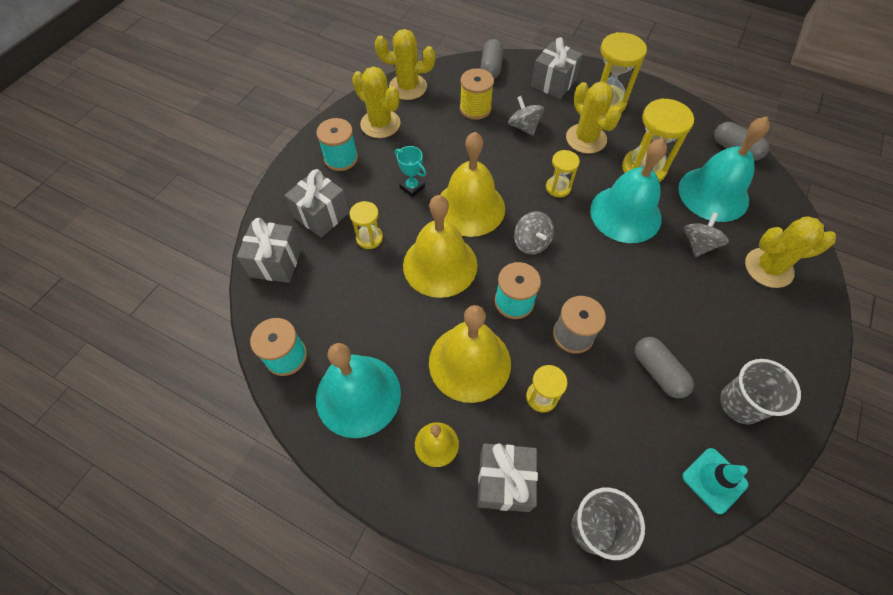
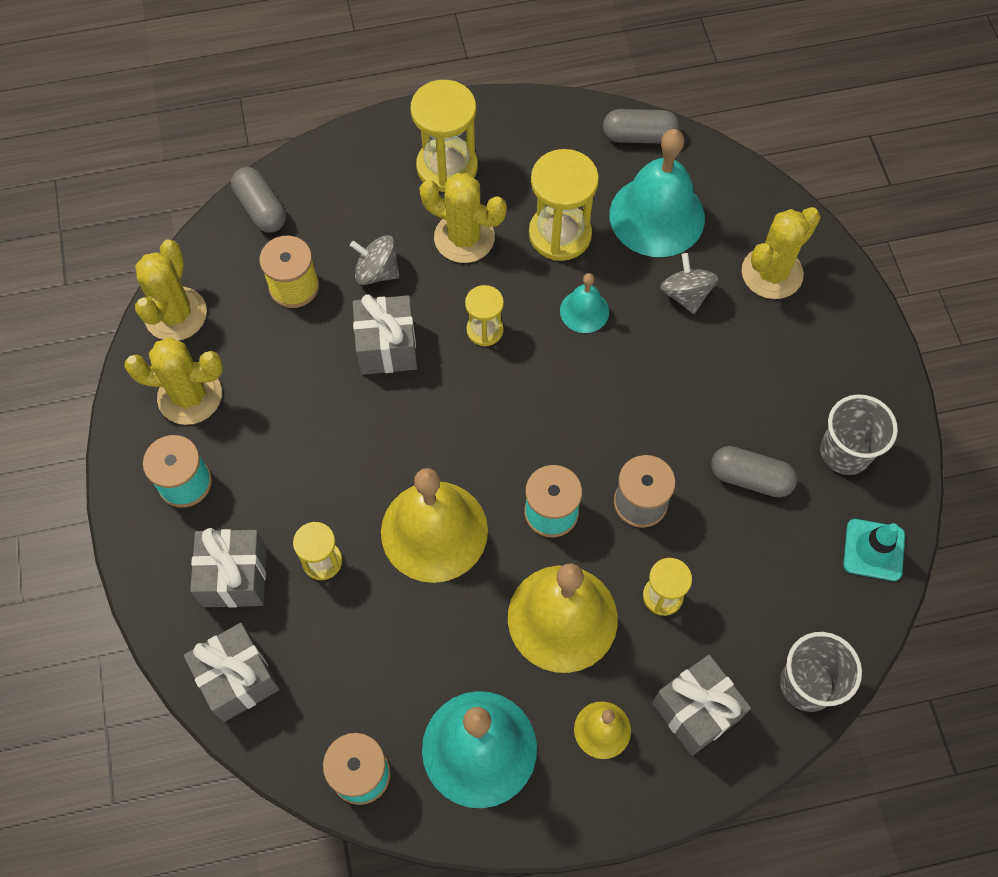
camera: 40 degrees left, 5 degrees up
yellow cactus [375,29,435,100] -> yellow cactus turned 45 degrees counterclockwise [135,240,207,341]
turquoise trophy [395,146,426,197] -> none
yellow bell [440,132,505,237] -> none
grey spinning top [514,211,554,255] -> none
grey gift [531,37,583,99] -> grey gift moved to [353,294,417,375]
turquoise bell [590,138,667,243] -> turquoise bell [560,273,609,333], size x0.50

